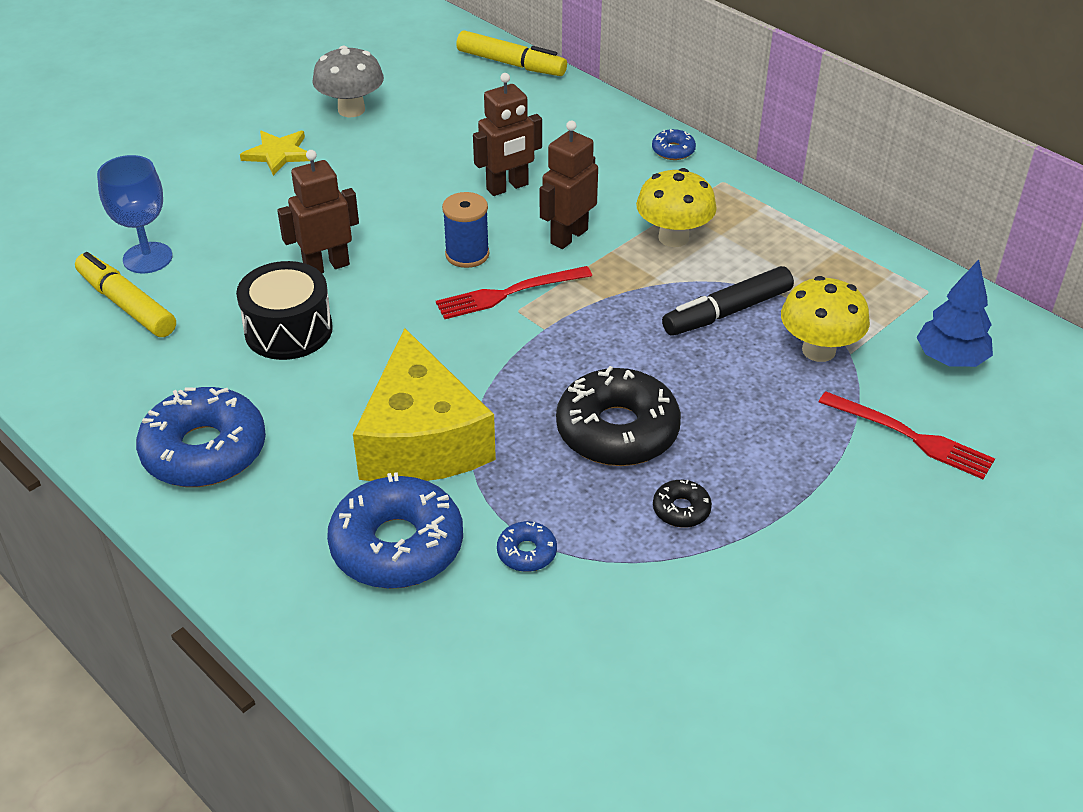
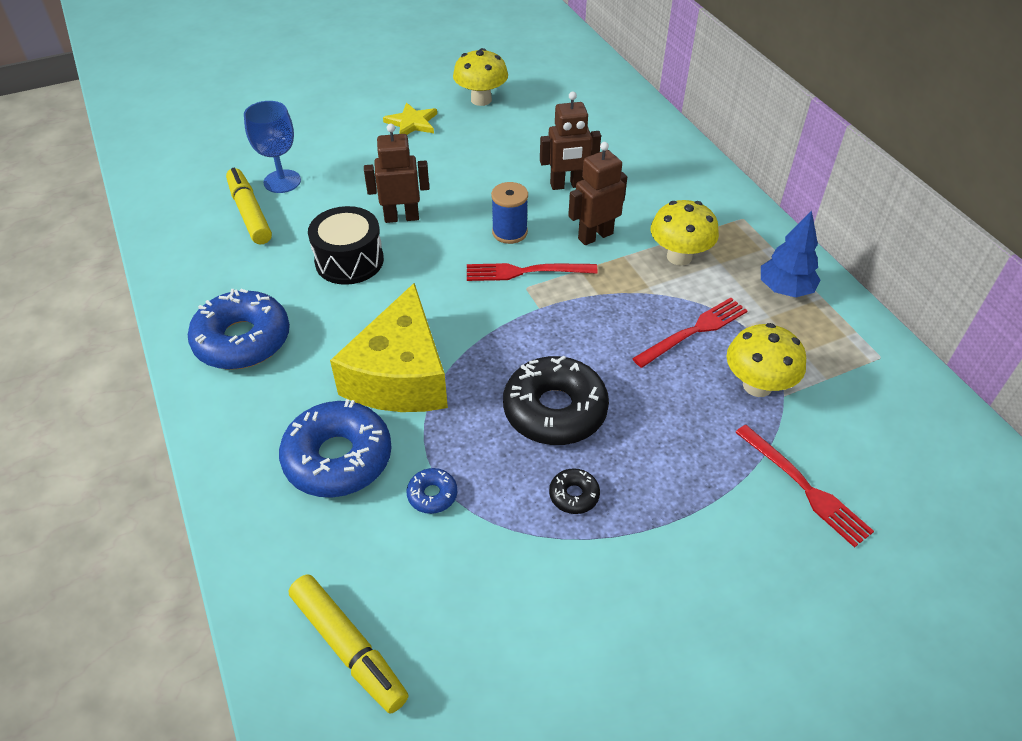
camera: 20 degrees right, 5 degrees up
grey mushroom [313,46,384,117] -> yellow mushroom [453,48,508,106]
yellow marker [456,30,567,76] -> yellow marker moved to [289,574,409,713]
blue donut [652,129,696,160] -> none
black marker [662,266,794,336] -> red fork [632,298,748,368]
blue tree [916,260,993,367] -> blue tree moved to [761,211,821,298]

